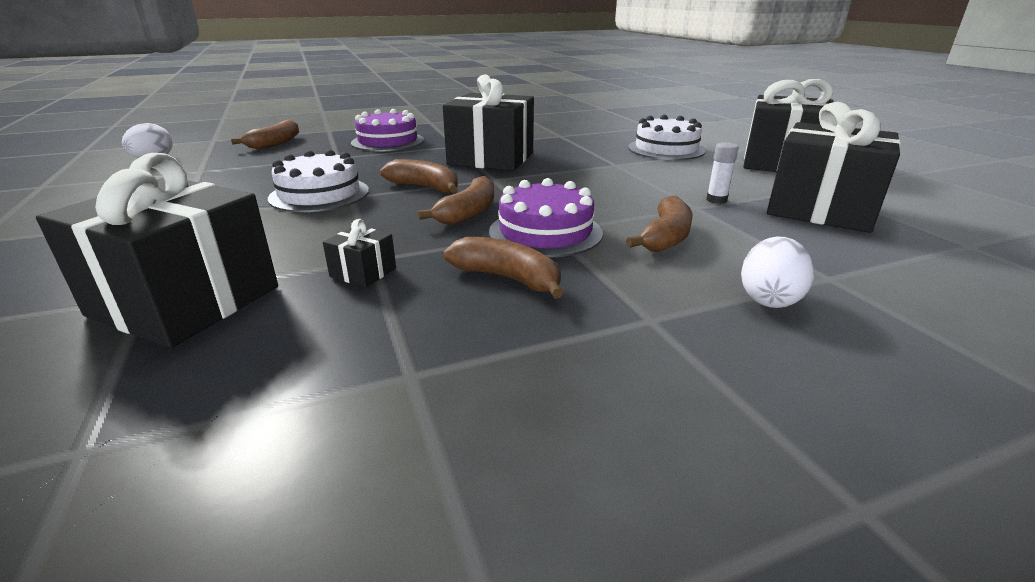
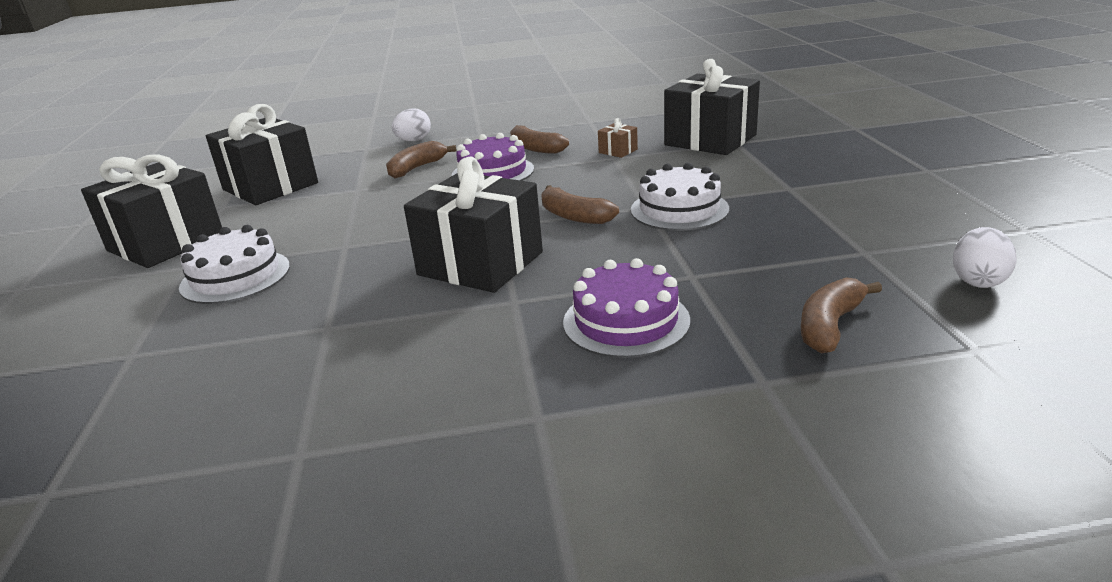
camera: 165 degrees left, 0 degrees up
black gift [323,219,396,288] -> brown gift [598,118,638,158]
brown banana [418,176,494,225] -> none
white glue stick [706,142,739,204] -> none

